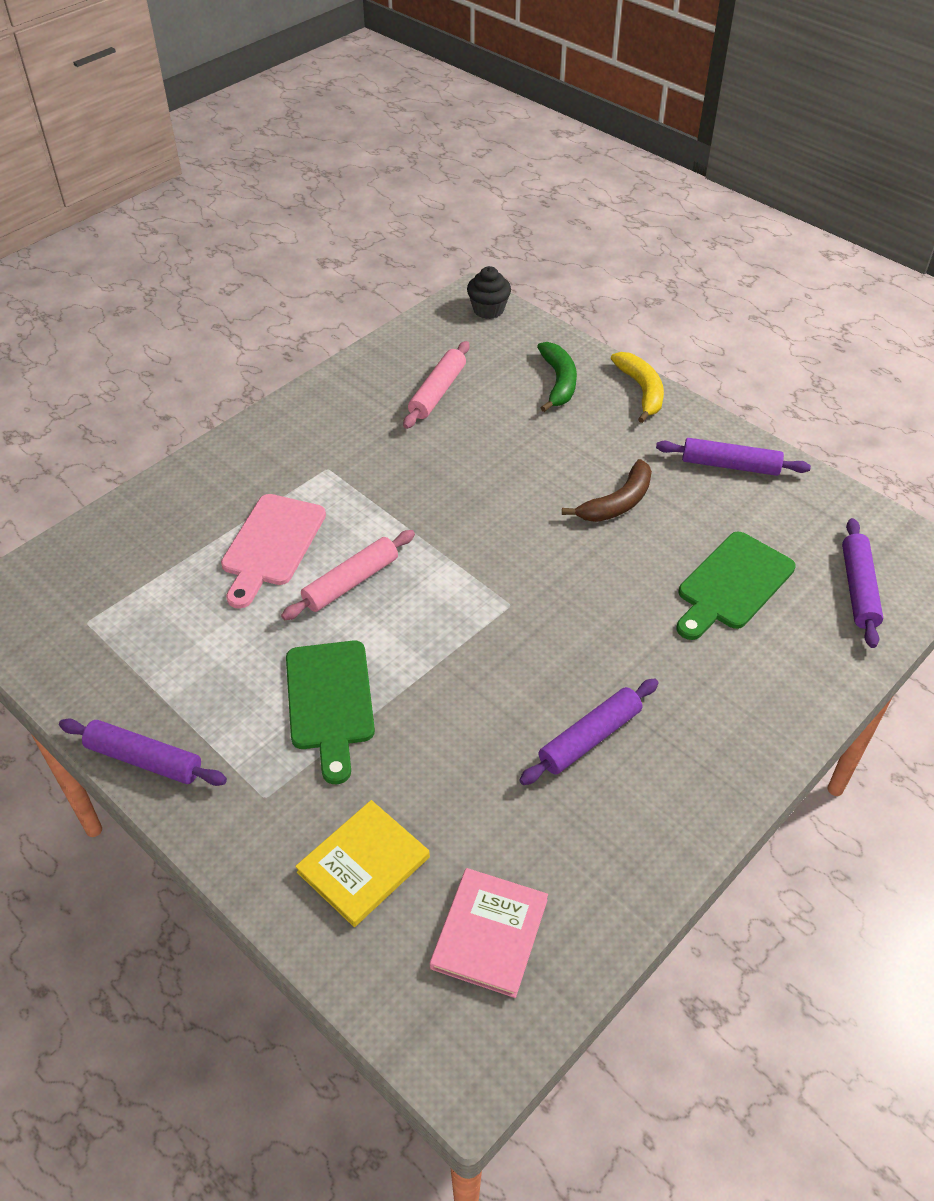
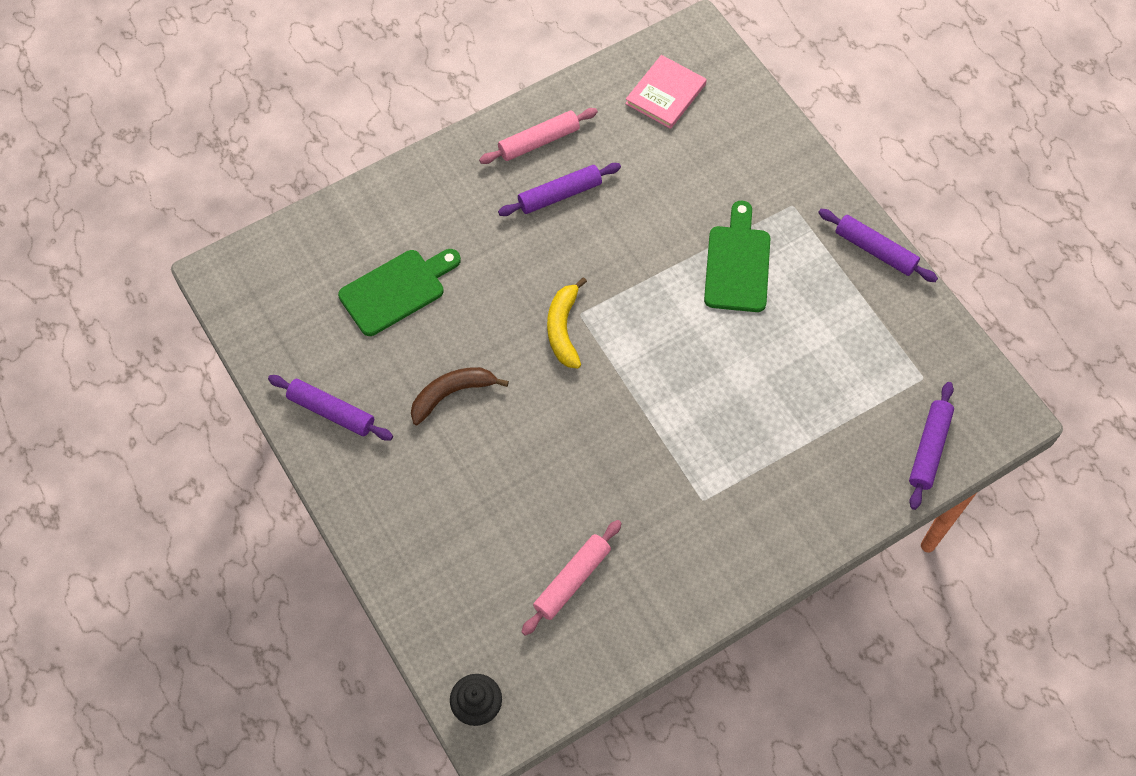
camera: 165 degrees left, 15 degrees up
pink cutting board [221,494,326,609] -> none
pink rolling pin [281,530,415,620] -> pink rolling pin moved to [479,108,598,164]
yellow book [295,800,430,927] -> none
green banana [537,342,577,412] -> none
yellow banana [611,352,664,423] -> yellow banana moved to [547,277,587,369]
purple rolling pin [842,518,883,648] -> purple rolling pin moved to [909,382,954,510]

